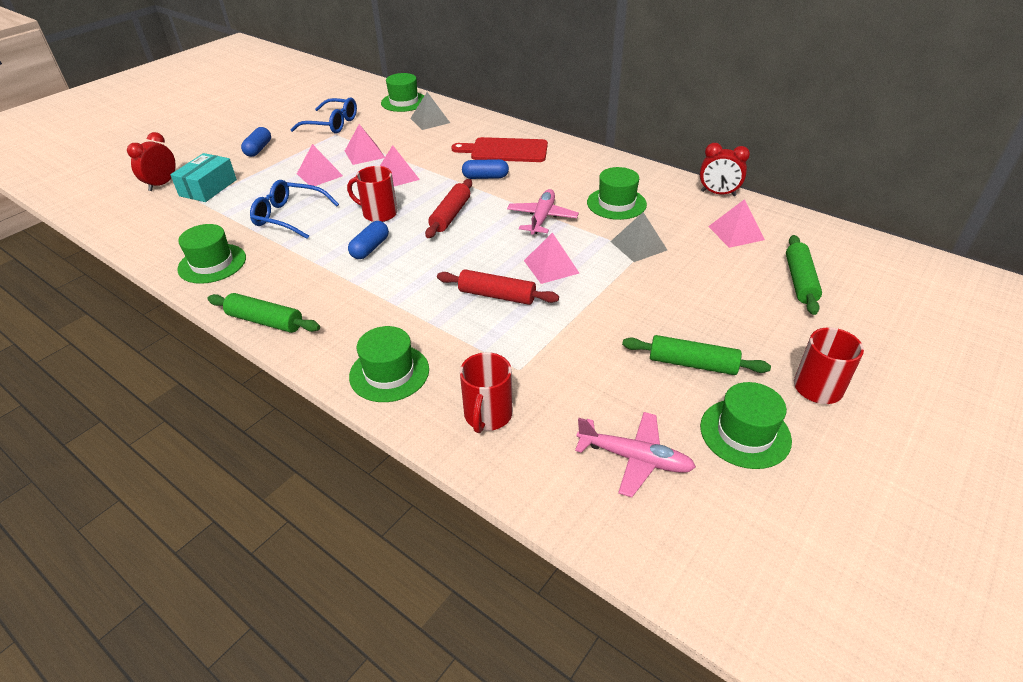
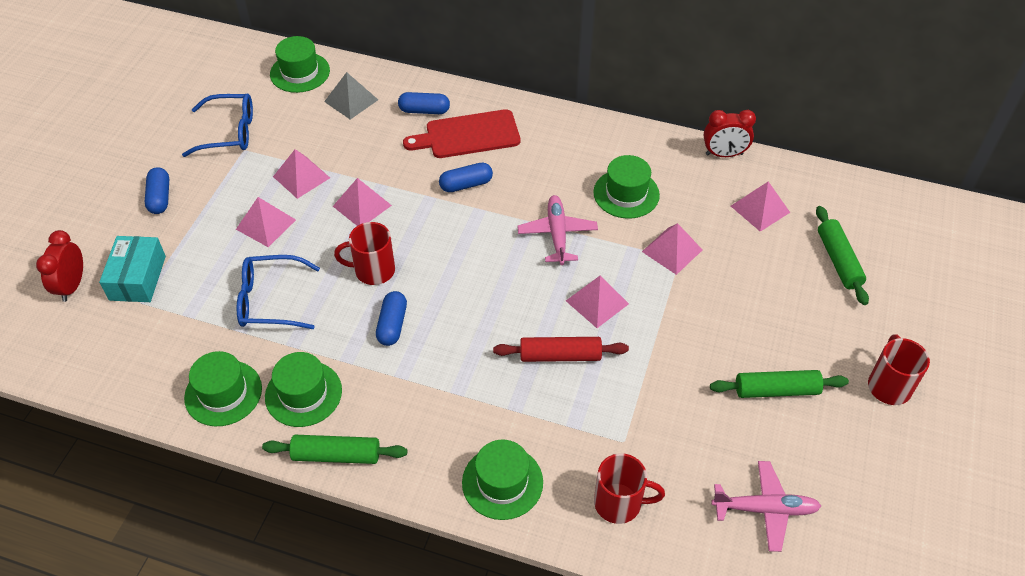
camera: 20 degrees left, 10 degrees up
red rolling pin [425,179,472,238] -> none
red mug [460,352,513,433] -> red mug turned 75 degrees counterclockwise [594,453,665,524]
grey pyramid [610,212,667,262] -> pink pyramid [642,223,702,275]
green hat [700,382,792,469] -> green hat moved to [265,352,342,427]
none -> blue capsule [398,92,450,114]

